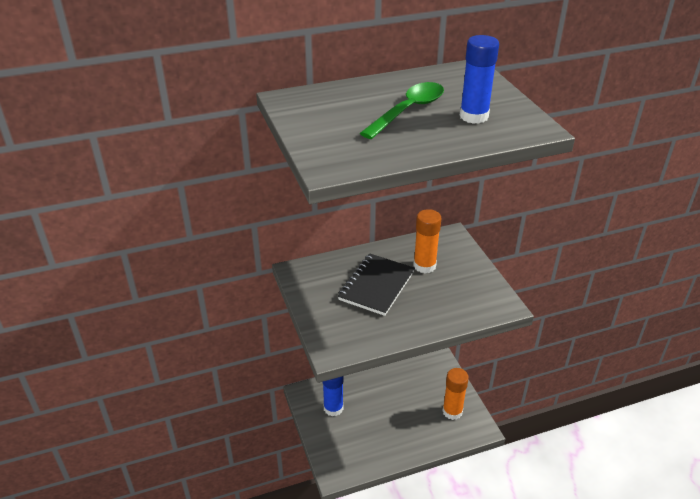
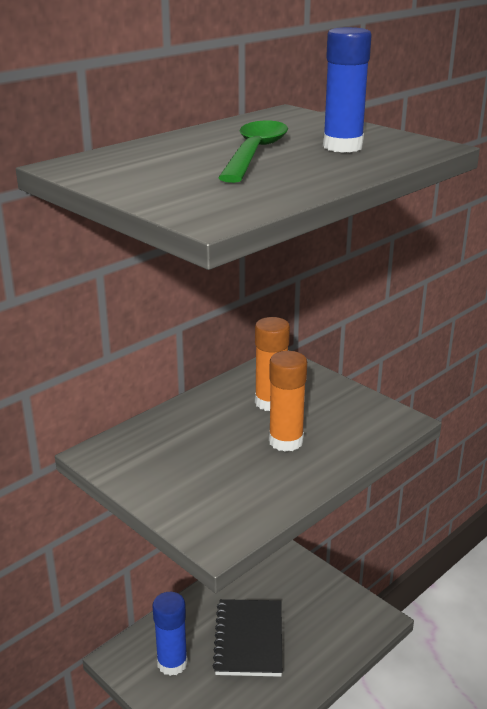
camera: 25 degrees left, 10 degrees down
black notebook [338,254,415,316] -> black notebook moved to [212,599,282,677]
orange glue stick [442,368,469,420] -> orange glue stick moved to [269,351,307,452]

